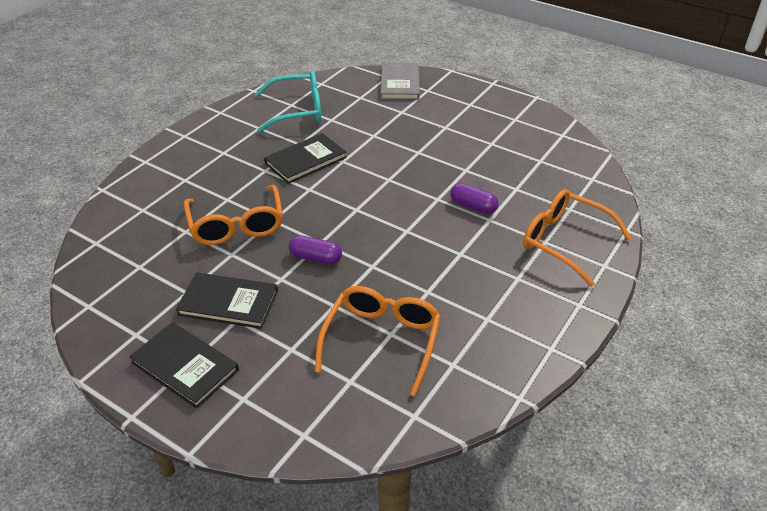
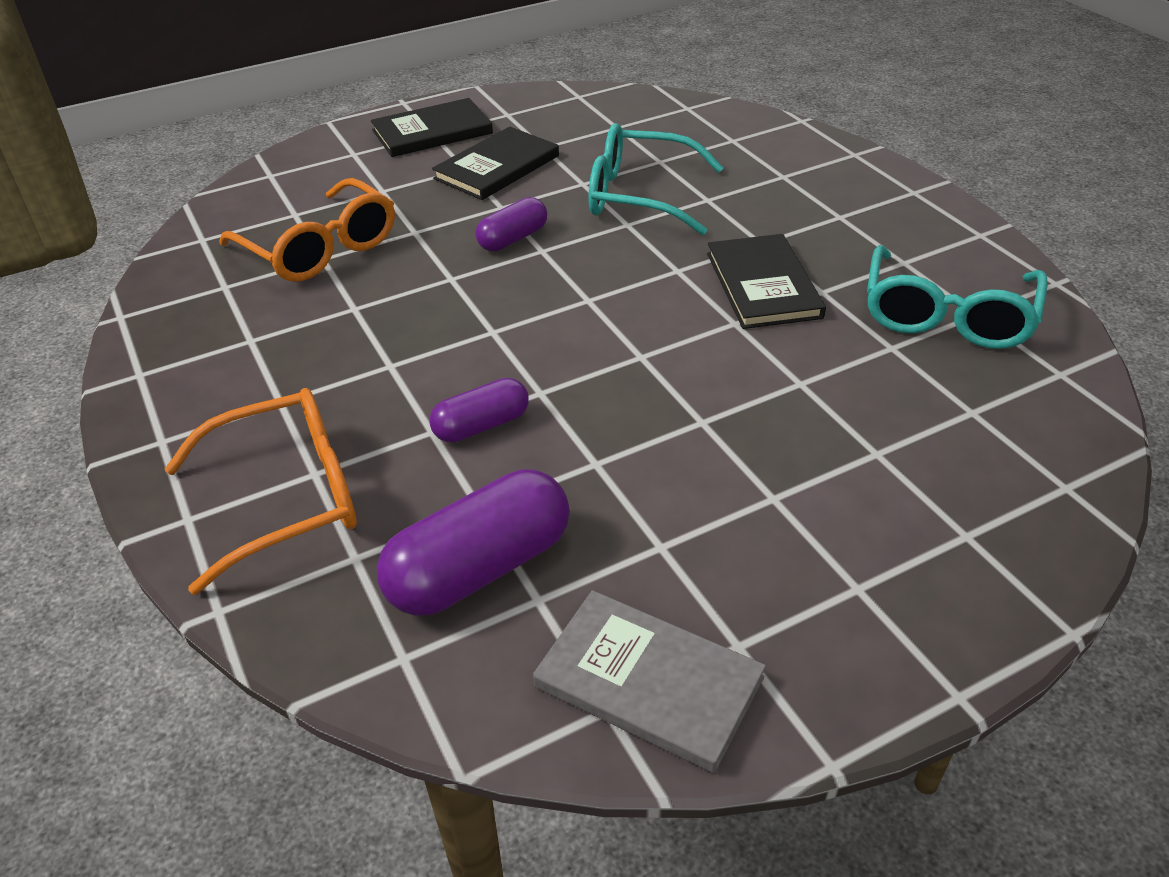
camera: 120 degrees right, 0 degrees up
orange glasses [184,185,283,245] -> turquoise glasses [589,123,724,235]
grey book [381,63,420,100] -> grey book moved to [533,590,766,773]
none -> purple capsule [377,469,570,616]

